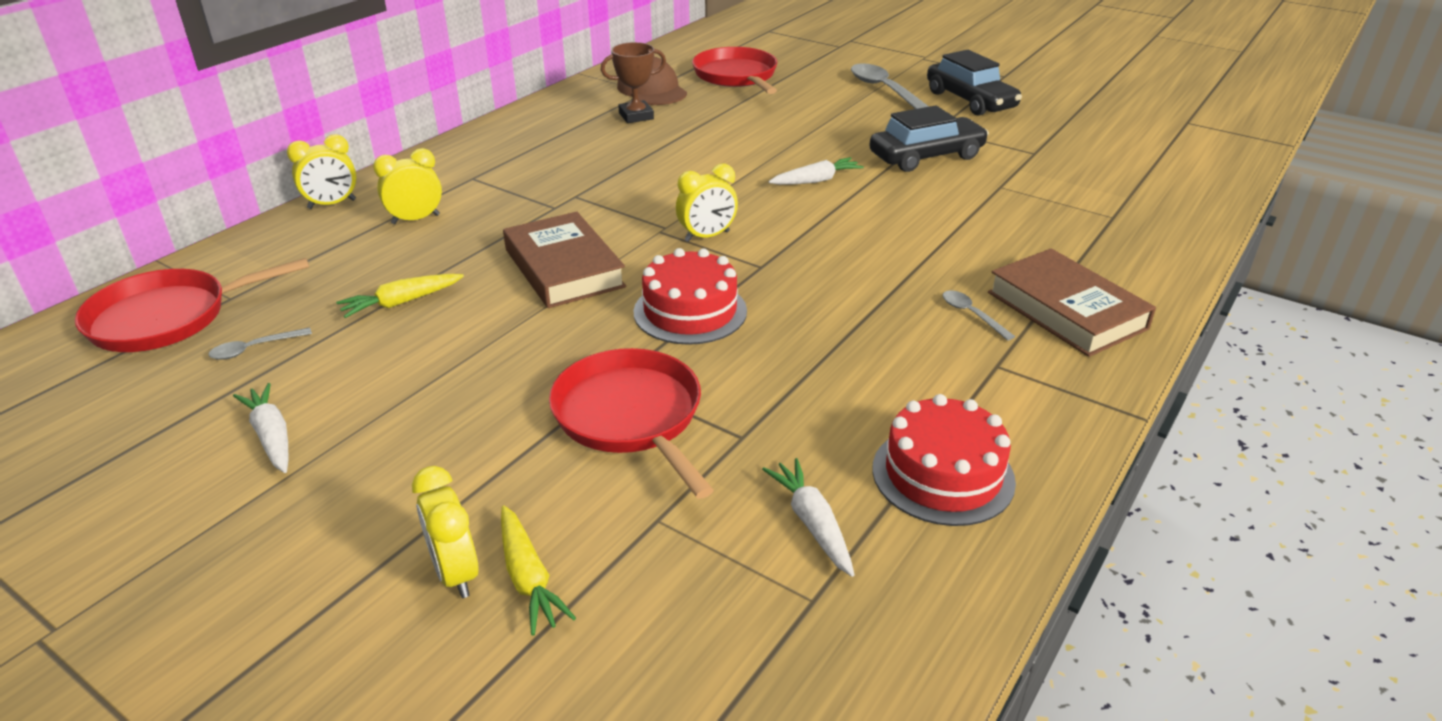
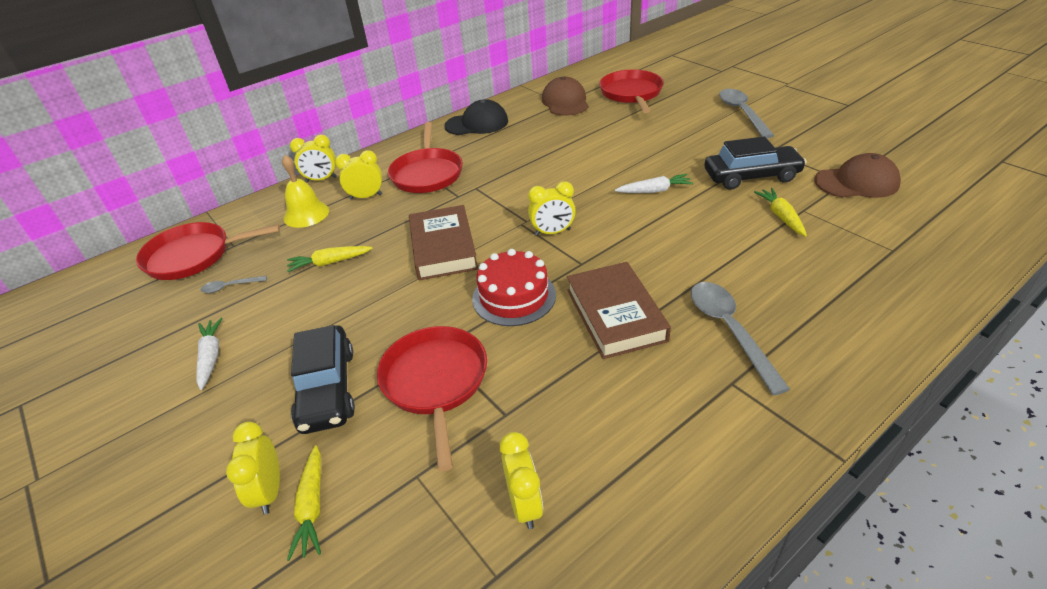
camera: 20 degrees right, 5 degrees up
brown trophy [601,42,666,123] -> none
white carrot [762,458,855,577] -> yellow clock [500,432,543,529]
red cake [872,394,1016,526] -> none
black car [927,50,1022,116] -> black car moved to [291,325,355,434]
grey spoon [943,290,1015,341] -> grey spoon [691,282,790,395], size x2.05
brown book [988,248,1156,357] -> brown book moved to [567,262,671,359]
none -> yellow bell [282,155,329,228]
none -> red pan [388,122,463,193]
none -> black cap [444,99,508,135]
none -> yellow carrot [754,188,807,236]
none -> brown cap [814,153,901,198]

